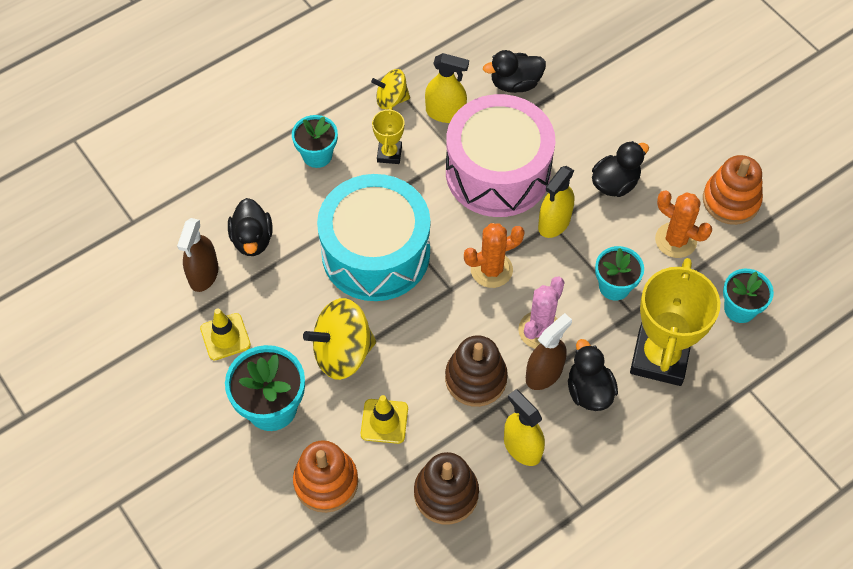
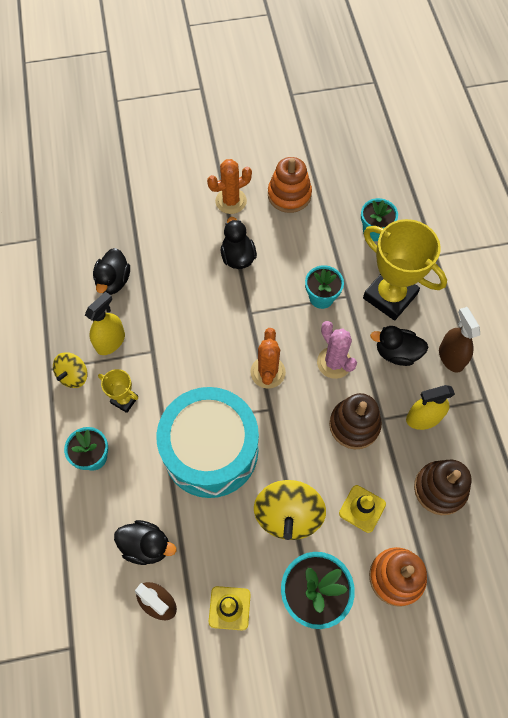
camera: 65 degrees left, 5 degrees up
pink drum [446,94,555,217] -> none
brown spray bottle [526,313,572,390] -> brown spray bottle moved to [439,307,480,373]
yellow spray bottle [538,166,574,238] -> none
orange cactus [655,190,712,258] -> orange cactus moved to [207,159,252,214]

